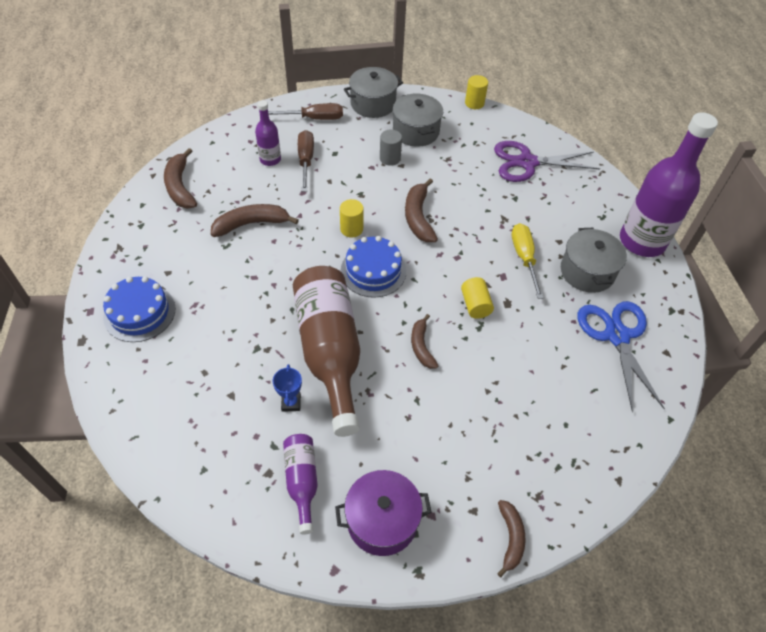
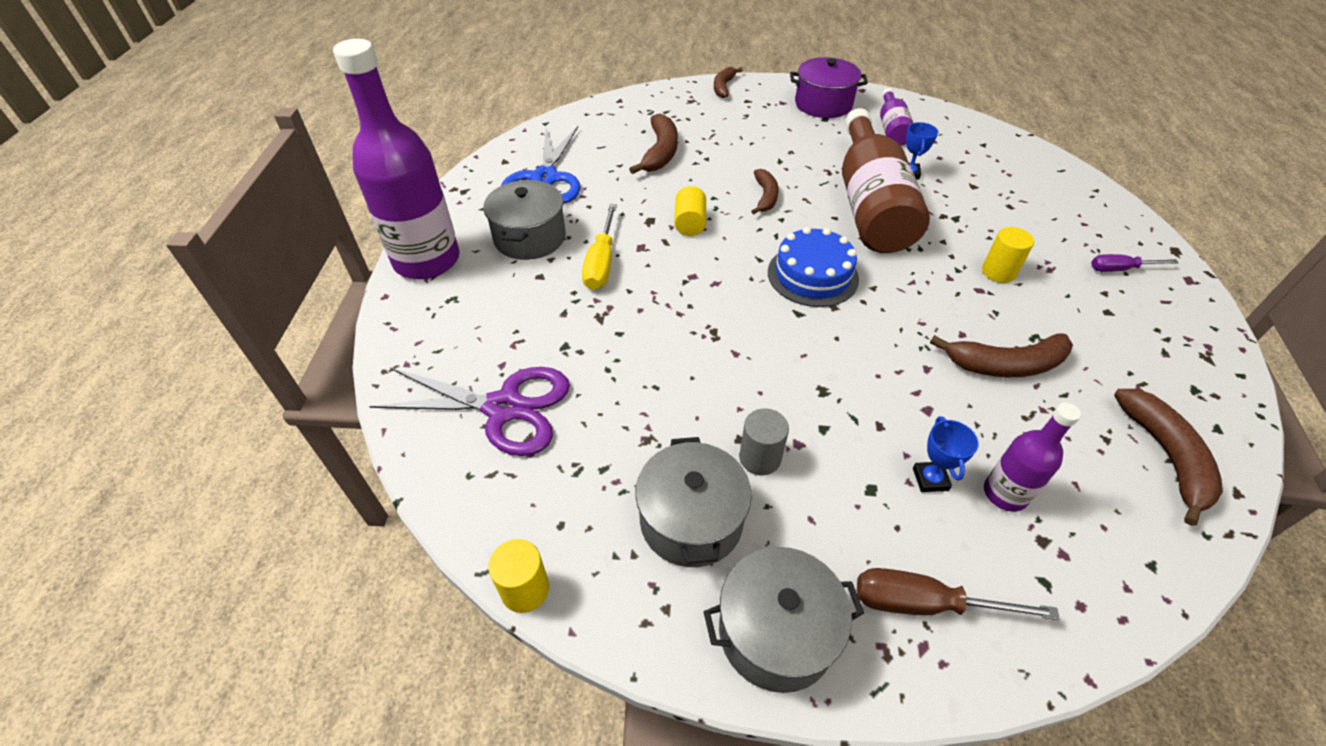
camera: 165 degrees left, 5 degrees down
blue cake [103,276,175,342] -> purple screwdriver [1091,254,1179,272]
brown screwdriver [298,130,314,192] -> blue trophy [913,416,978,492]
yellow cylinder [340,199,364,238] -> yellow cylinder moved to [982,227,1034,283]
brown banana [405,179,438,242] -> brown banana moved to [629,113,678,174]

